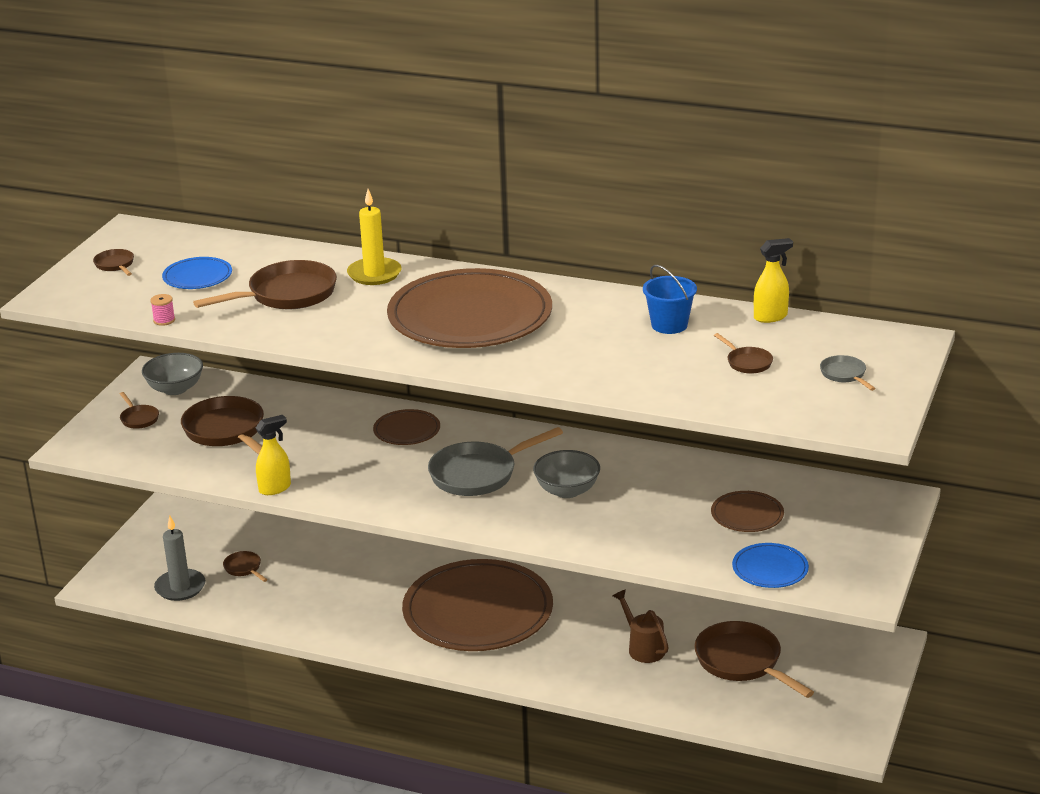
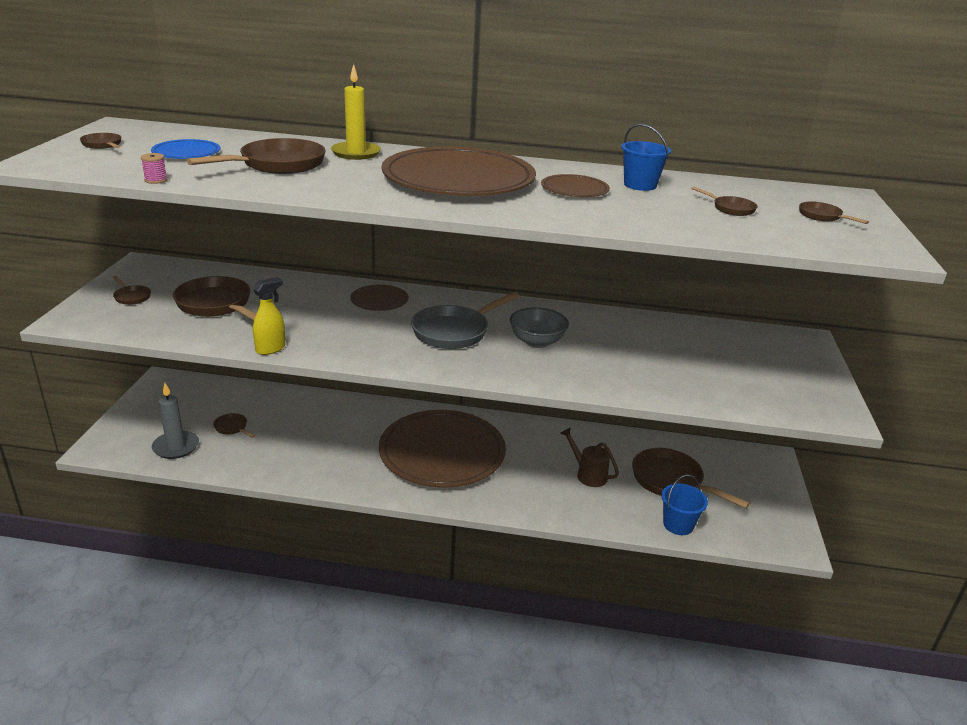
camera: 15 degrees left, 0 degrees up
grey bowl [142,353,203,395] -> none
brown plate [711,491,784,532] -> brown plate moved to [541,174,610,197]
blue plate [732,543,809,588] -> none
yellow spray bottle [754,238,793,323] -> none
grey pan [820,355,876,391] -> brown pan [799,201,869,224]
none -> blue bucket [661,474,708,535]

